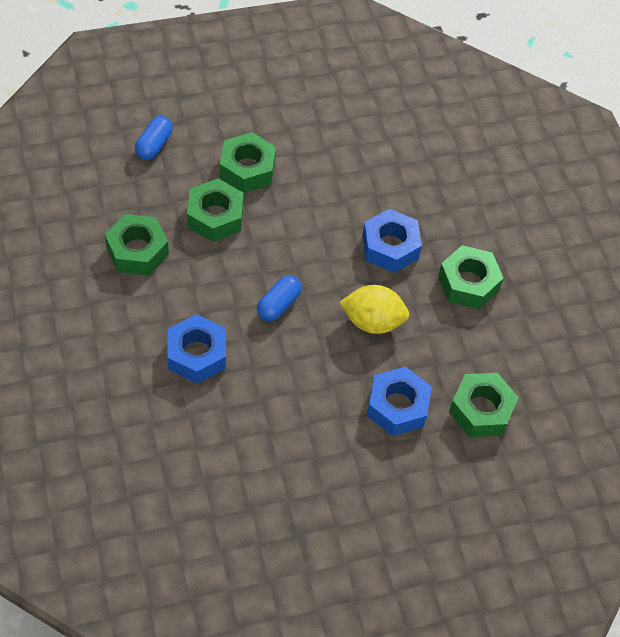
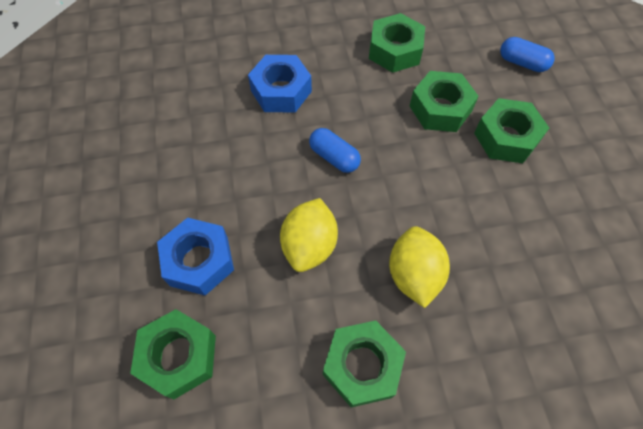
camera: 100 degrees right, 5 degrees up
blue nut [362,209,422,273] -> yellow lemon [389,226,450,308]

